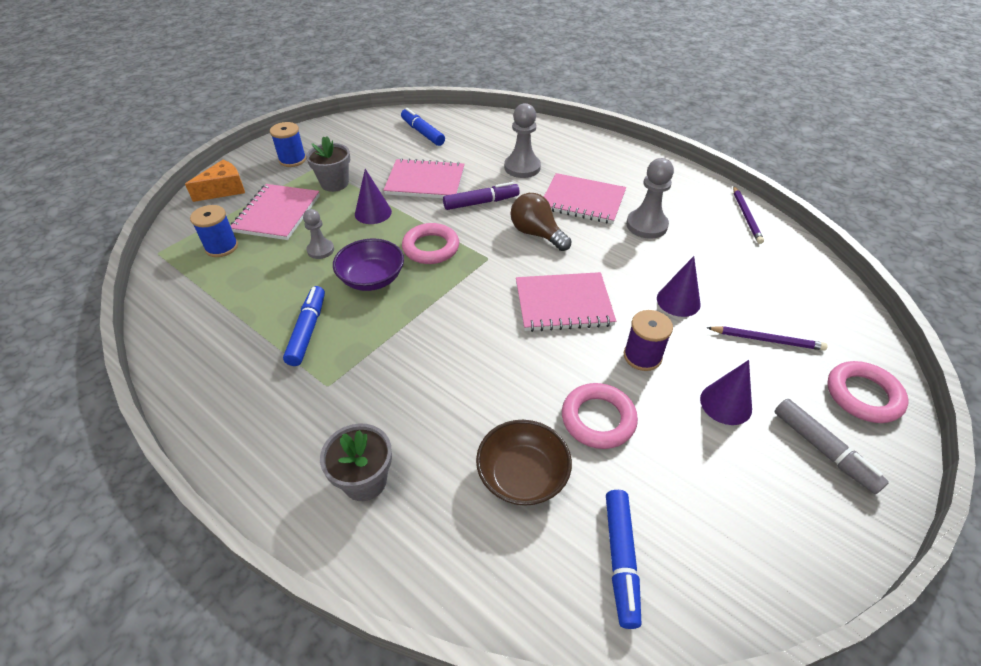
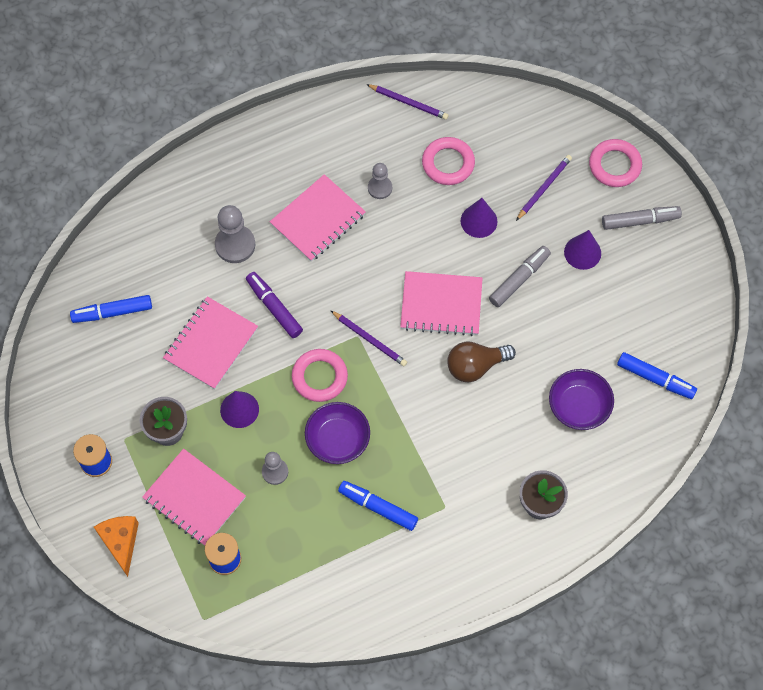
camera: 65 degrees left, 20 degrees up
purple marker [443,182,520,210] -> purple marker turned 45 degrees counterclockwise [246,272,303,338]
brown bowl [476,420,572,506] -> purple bowl [549,369,614,430]
brown light bulb [510,193,571,251] -> brown light bulb moved to [447,342,516,382]
pink notebook [516,272,616,332] -> pink notebook turned 75 degrees clockwise [400,271,483,336]
pink ring [562,383,638,449] -> pink ring moved to [422,137,475,185]
purple spool [624,310,673,371] -> grey marker [489,246,551,307]
grey pawn [626,158,674,239] -> grey pawn [368,163,392,199], size x0.62
none -> purple pencil [331,311,407,366]

